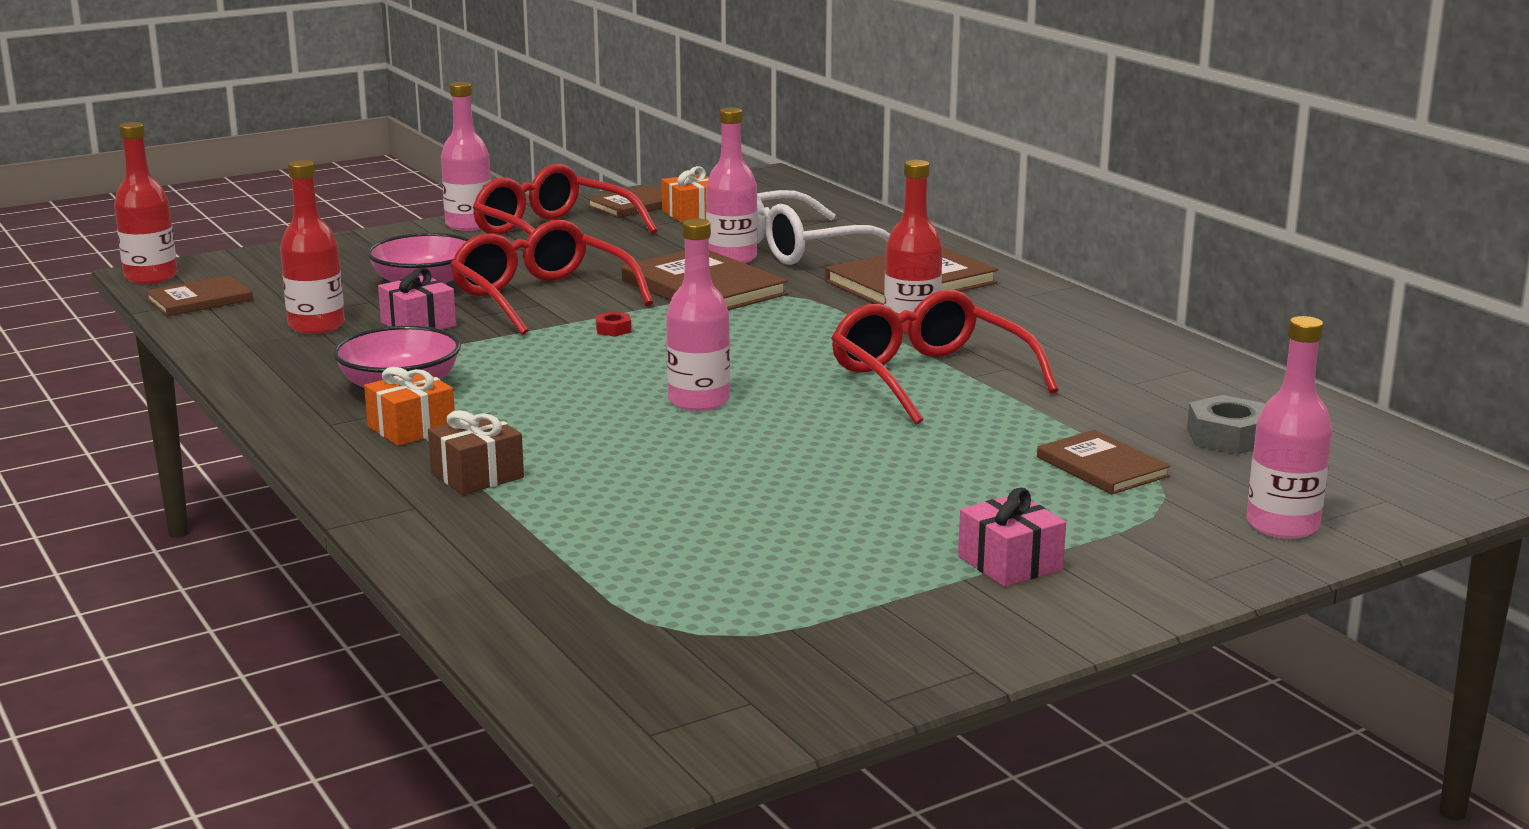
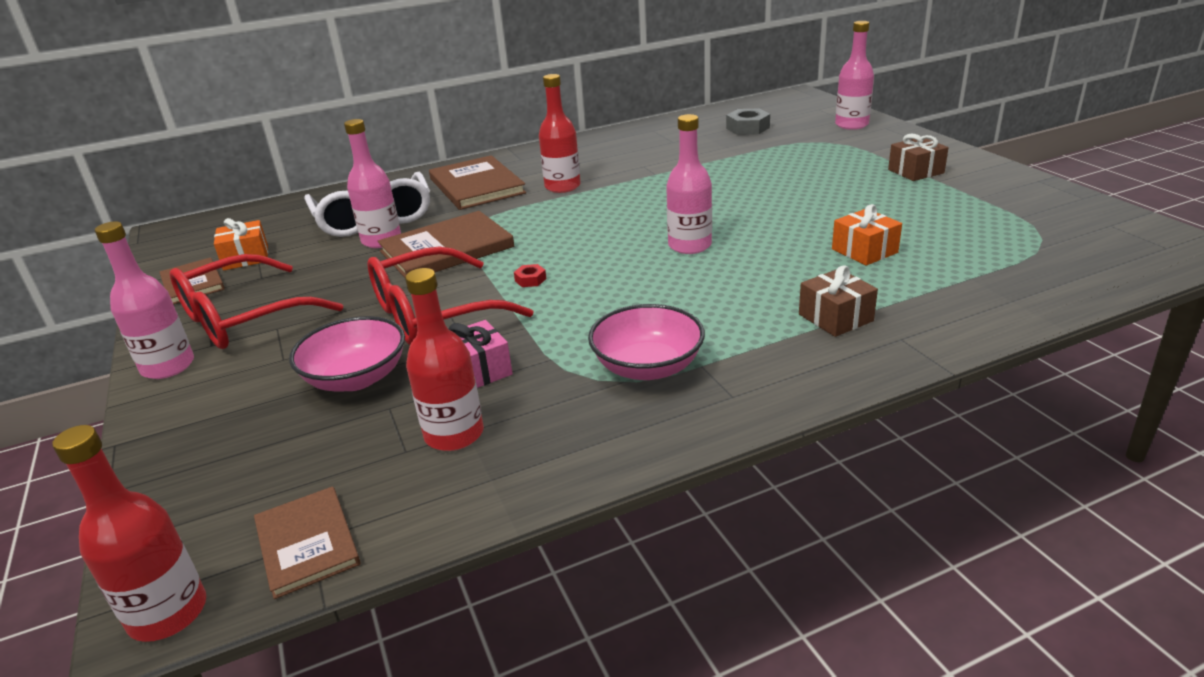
camera: 80 degrees left, 10 degrees up
orange gift [364,367,455,446] -> orange gift moved to [832,204,902,266]
red glasses [831,290,1058,425] -> none
pink gift [958,488,1066,587] -> brown gift [888,134,949,181]
brown book [1037,430,1171,494] -> none

